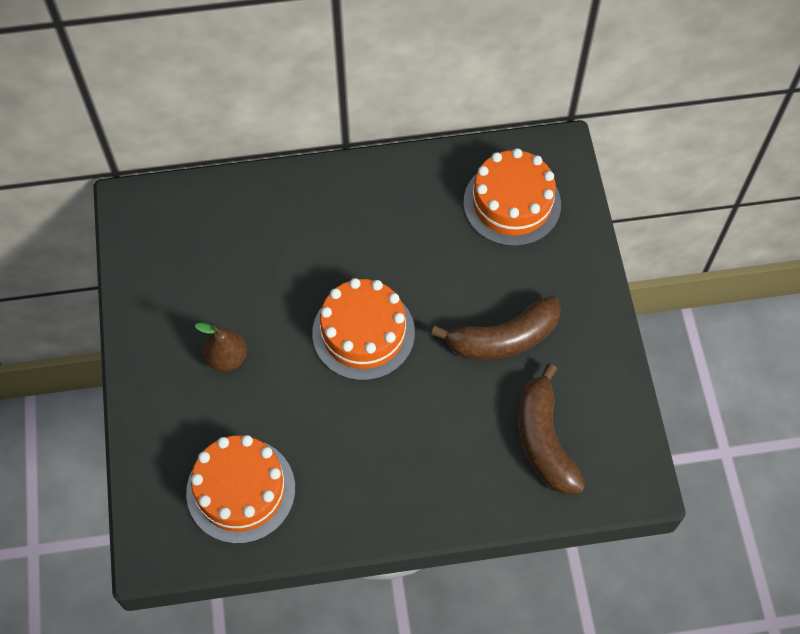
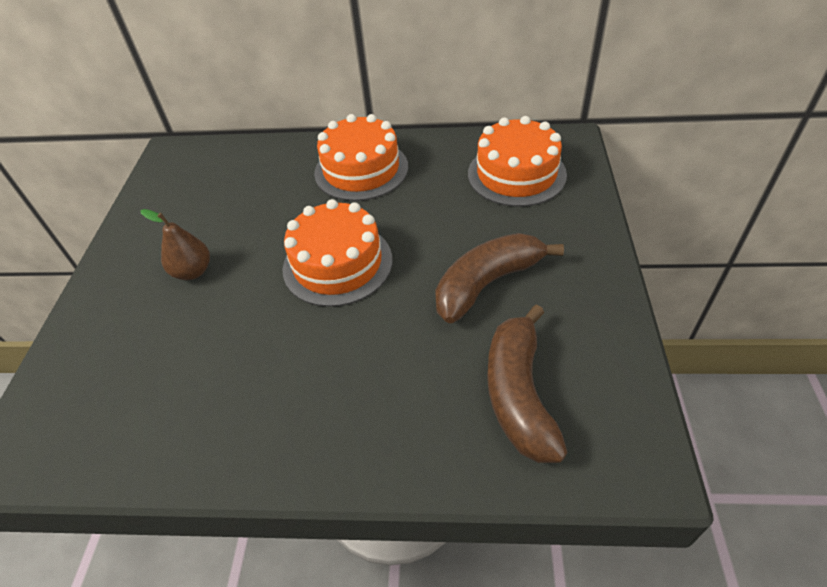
camera: 15 degrees right, 15 degrees down
orange cake [186,435,295,544] -> orange cake moved to [314,114,408,201]
brown banana [431,295,561,360] -> brown banana turned 150 degrees clockwise [435,233,564,323]

